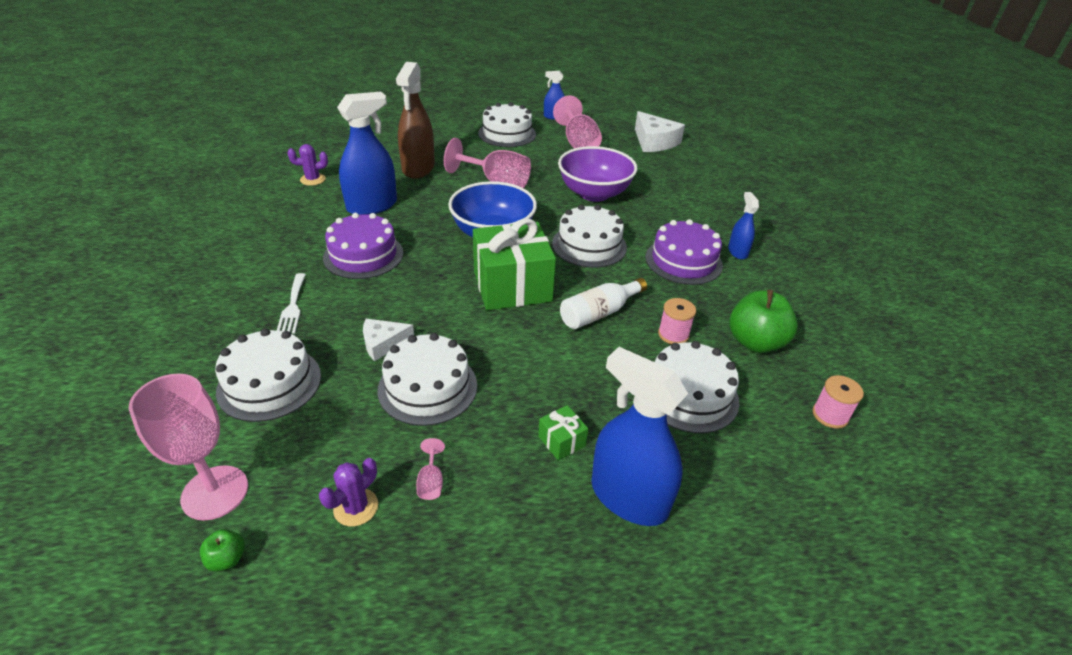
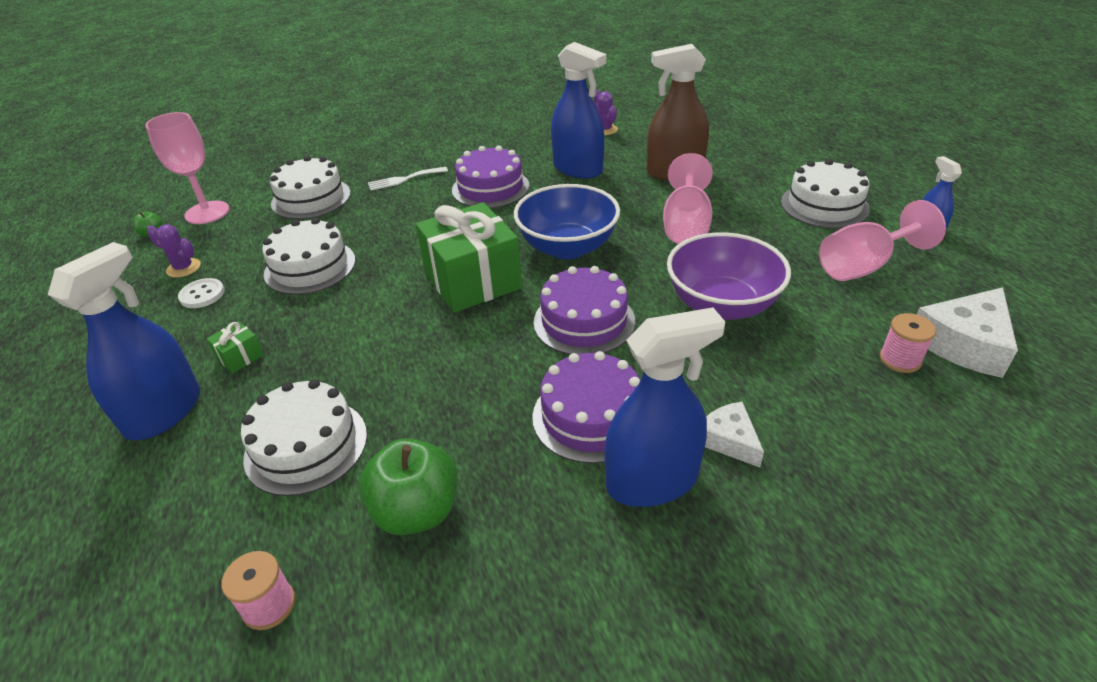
camera: 80 degrees right, 0 degrees up
white cheese [363,319,414,361] -> white cheese moved to [705,402,764,467]
pink goblet [416,438,445,500] -> white button [178,278,225,308]
white cake [552,205,627,268] -> purple cake [534,266,635,355]
white bottle [560,278,647,329] -> none
pink spool [658,298,696,344] -> pink spool moved to [879,313,936,373]
blue spray bottle [728,192,759,260] -> blue spray bottle [605,308,725,507], size x1.93

